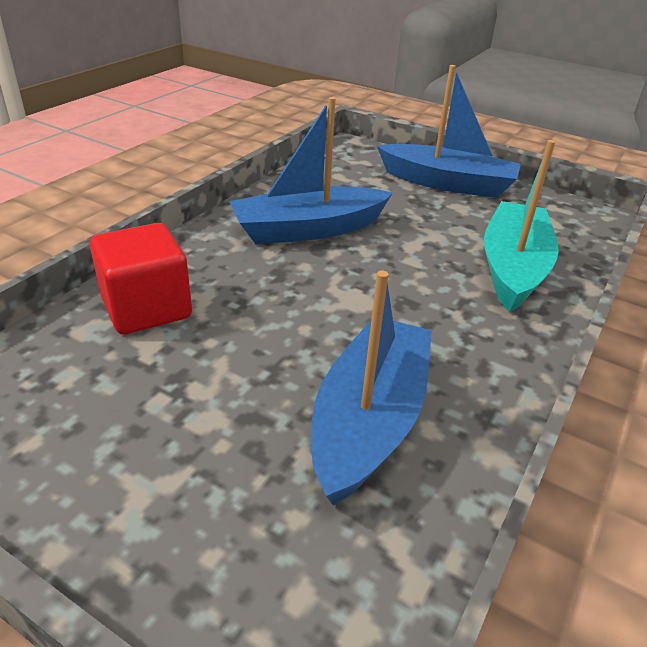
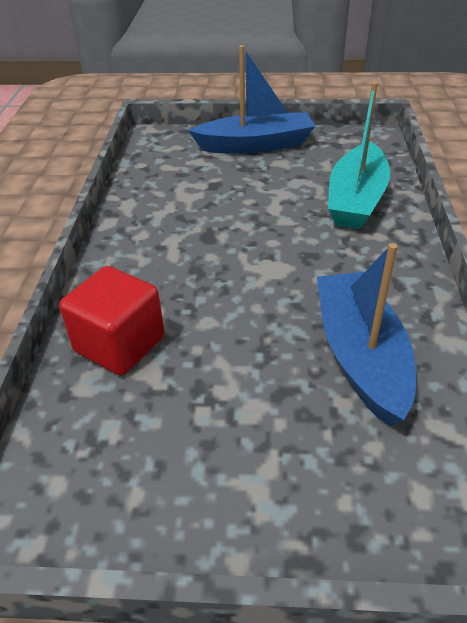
camera: 25 degrees left, 5 degrees up
blue boat [229,97,393,244] -> none
turquoise boat [484,140,559,312] -> turquoise boat turned 150 degrees counterclockwise [328,82,390,229]

